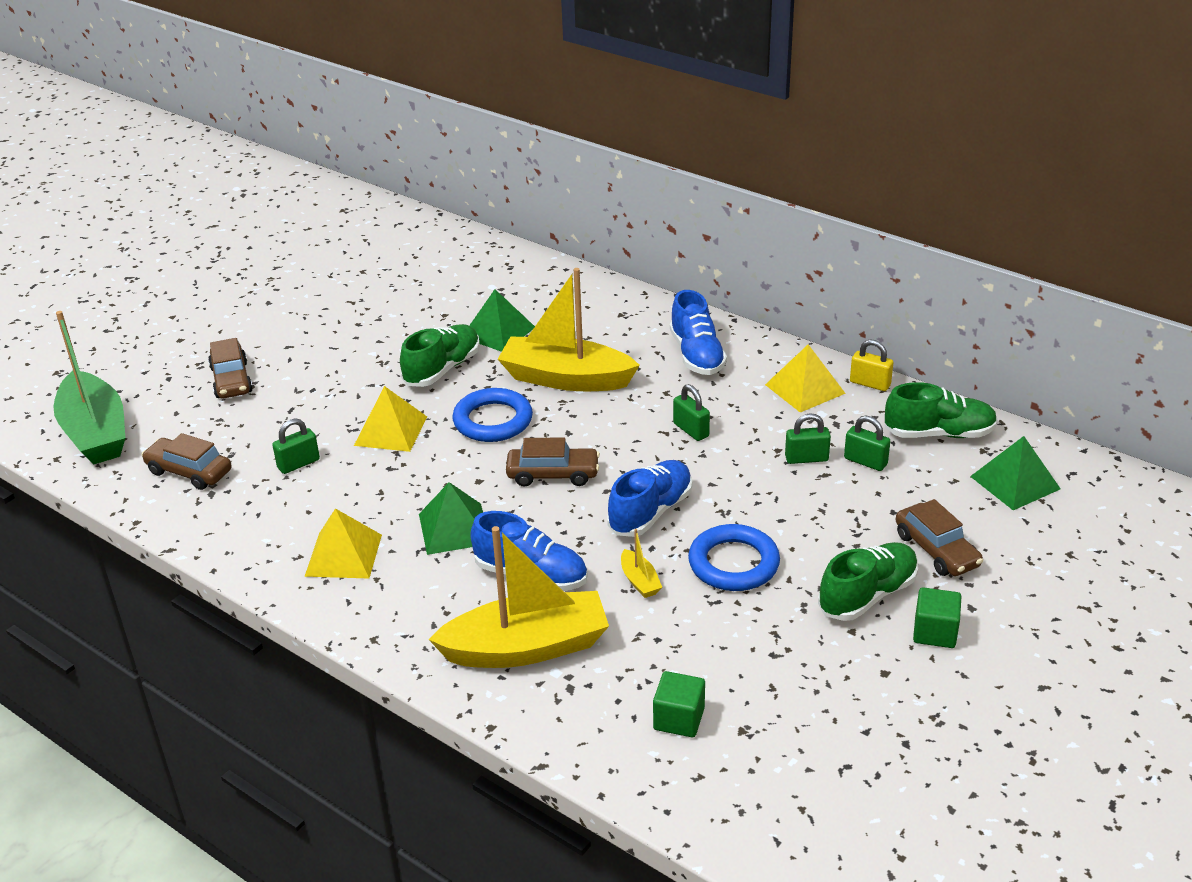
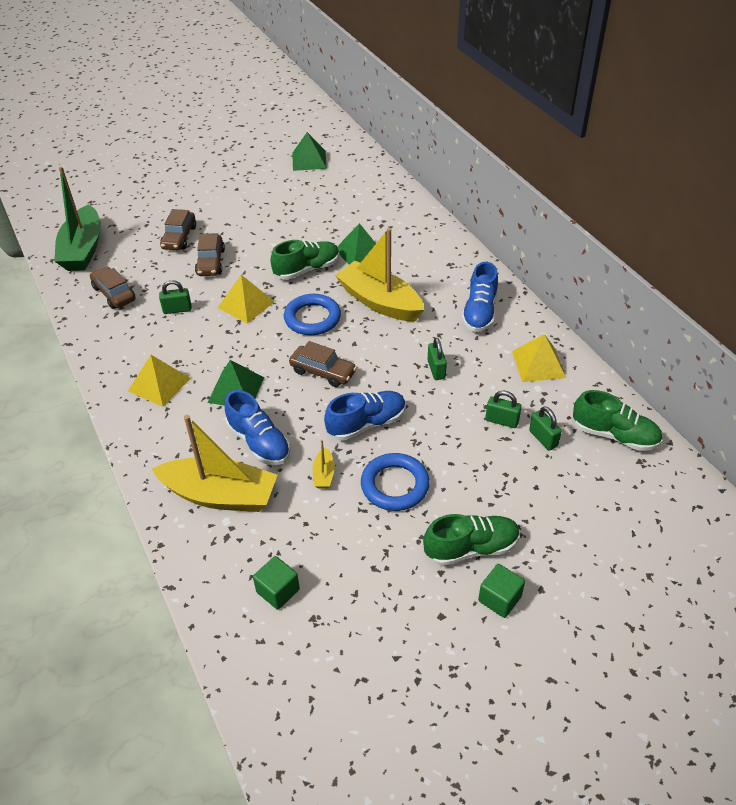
camera: 25 degrees right, 10 degrees up
yellow padlock [850,340,894,391] -> none
brown car [896,499,983,576] -> brown car moved to [195,233,225,276]
green pyramid [970,436,1061,510] -> green pyramid moved to [292,132,327,171]

